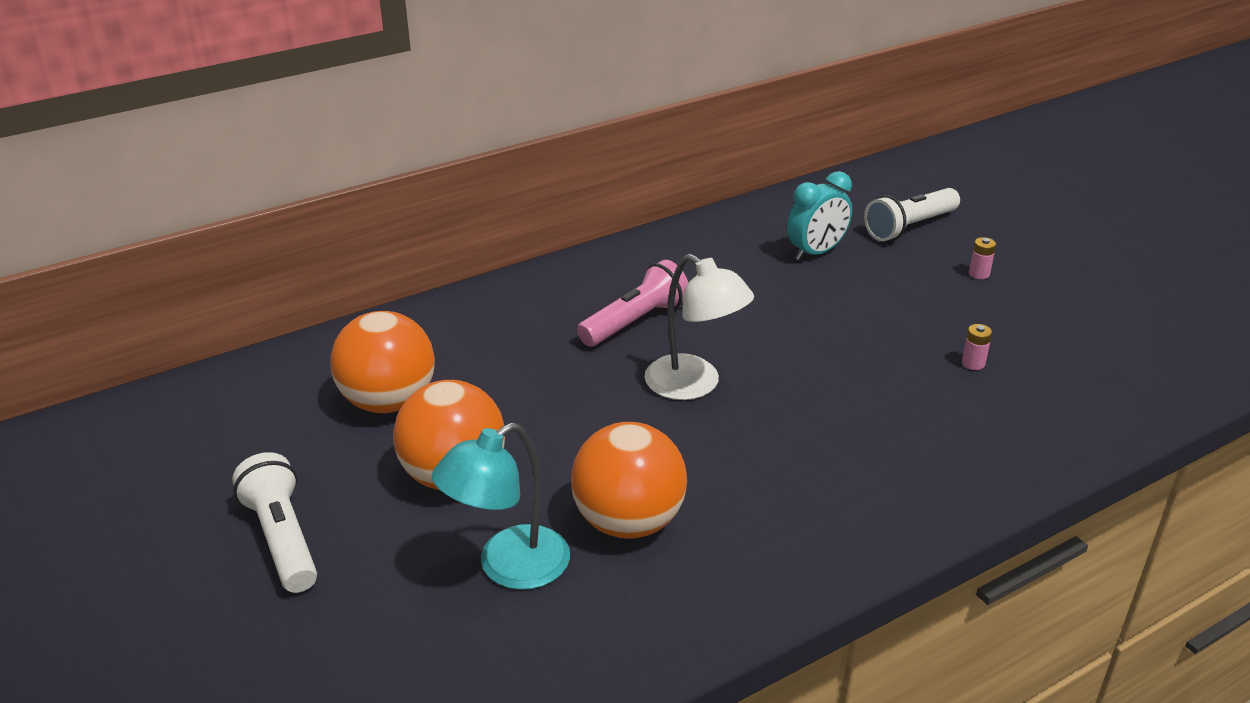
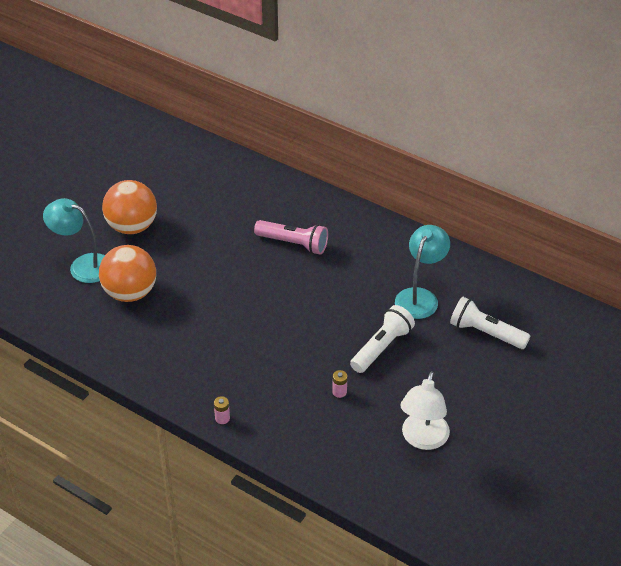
camera: 65 degrees right, 10 degrees up
white flashlight [232,452,317,593] -> white flashlight moved to [350,305,415,373]
orange ball [330,311,435,413] -> none
white lamp [645,254,754,400] -> white lamp moved to [400,371,450,450]
turquoise clock [787,171,852,260] -> turquoise lamp [395,225,450,319]
pink battery [969,237,996,279] -> pink battery moved to [214,396,230,424]

